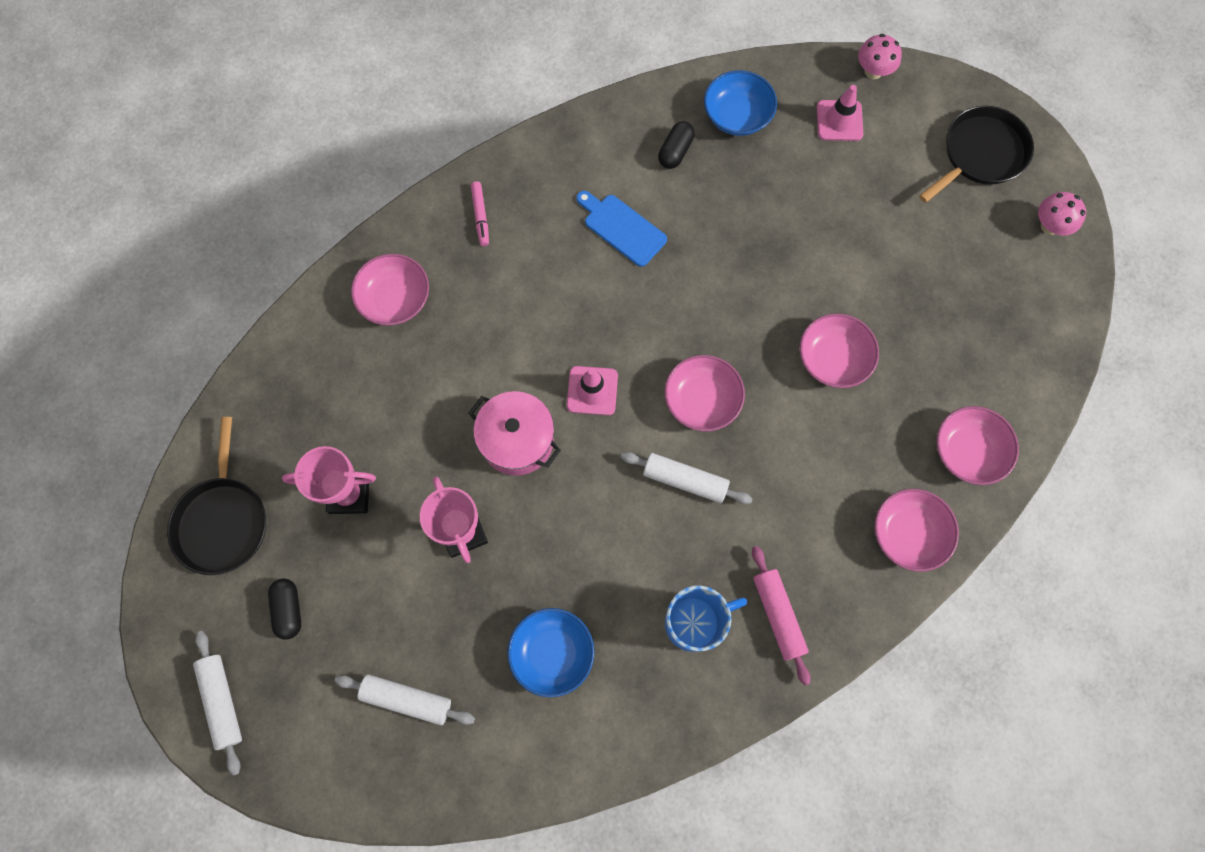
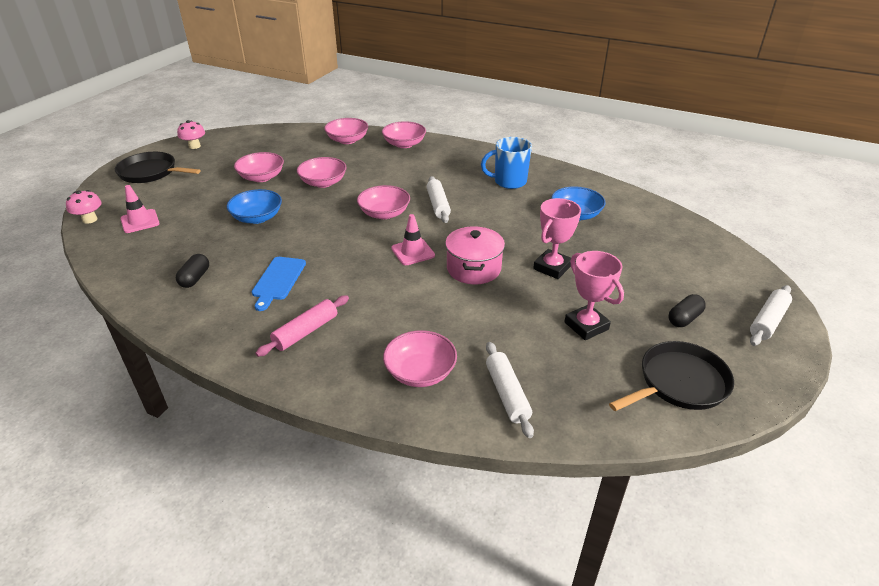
camera: 120 degrees left, 35 degrees down
white rolling pin [335,674,475,725] -> white rolling pin moved to [486,342,534,438]
pink marker [471,181,489,246] -> none
black capsule [658,121,695,169] -> black capsule turned 75 degrees counterclockwise [176,254,209,288]
blue mug [665,585,747,652] -> blue mug turned 45 degrees counterclockwise [481,137,532,189]
blue bowl [704,70,777,136] -> blue bowl moved to [227,189,282,224]
pink rolling pin [752,546,811,685] -> pink rolling pin moved to [256,295,349,357]
none -> pink bowl [234,152,284,182]

